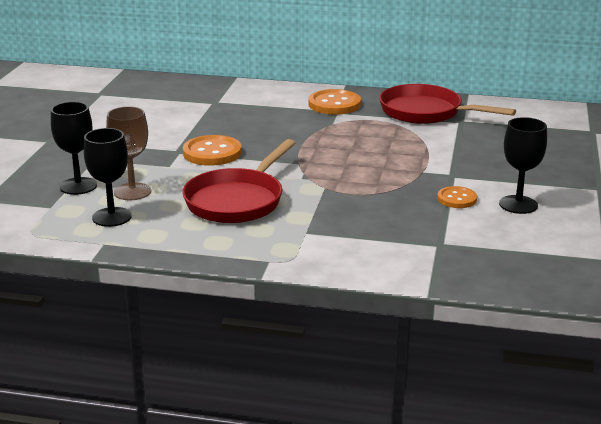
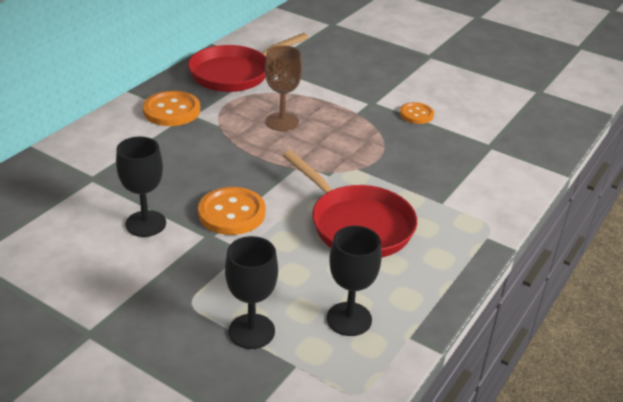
camera: 70 degrees left, 10 degrees up
brown goblet [106,106,151,200] -> brown goblet moved to [265,45,302,131]
black goblet [499,117,547,214] -> black goblet moved to [116,137,166,237]

